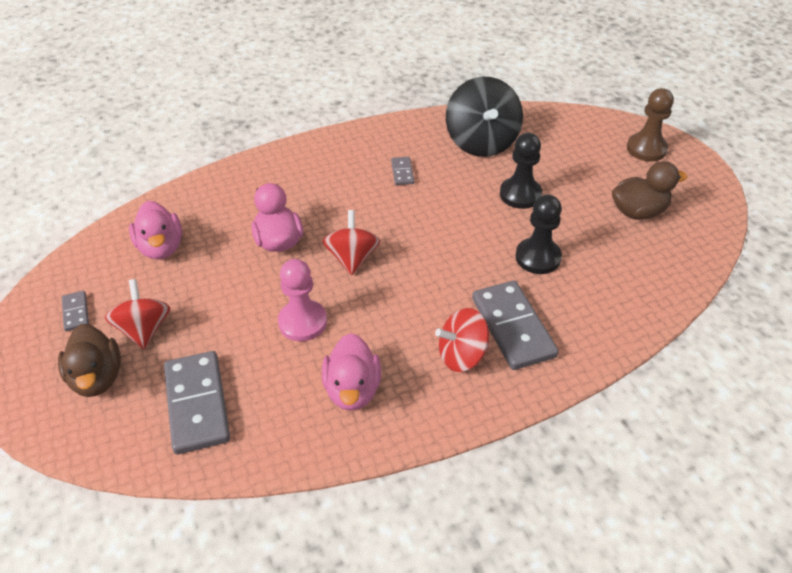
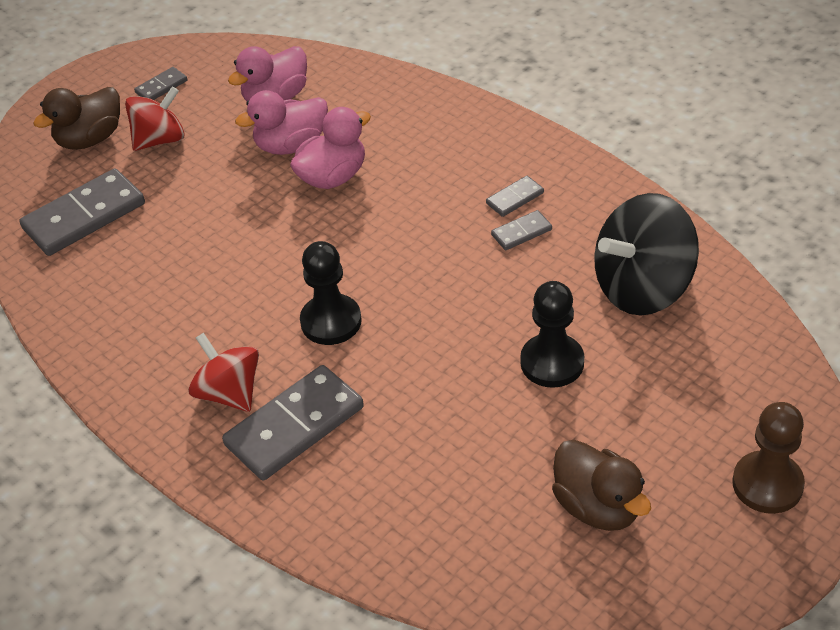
camera: 70 degrees right, 0 degrees up
pink pawn [278,259,327,341] -> none
red spinning top [322,210,380,275] -> none
pink duck [322,333,381,411] -> pink duck moved to [235,90,328,155]
black pawn [515,195,562,274] -> black pawn moved to [300,241,362,345]
none -> grey domino [486,176,544,217]

